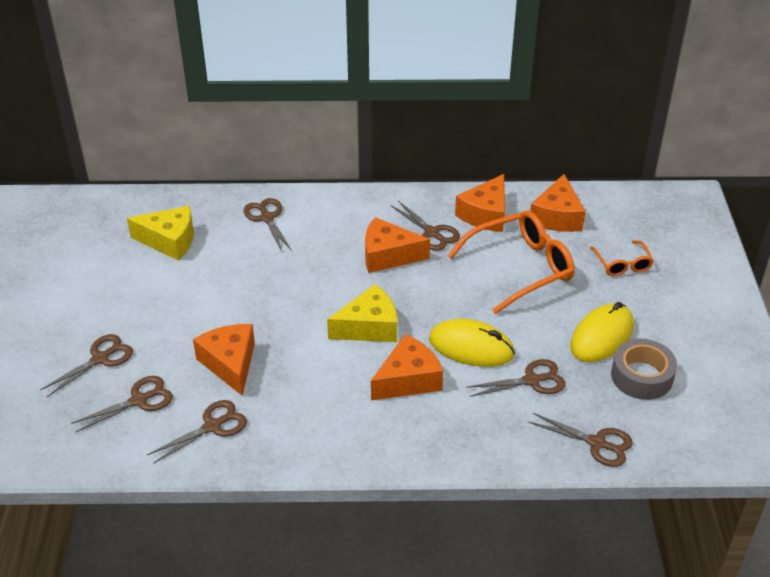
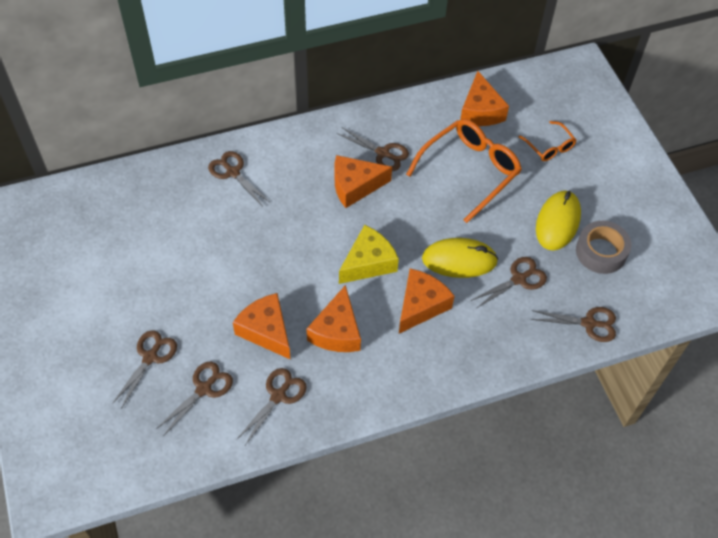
camera: 20 degrees left, 15 degrees up
yellow cheese [127,206,194,261] -> none
orange cheese [455,174,505,232] -> orange cheese moved to [307,285,361,352]

